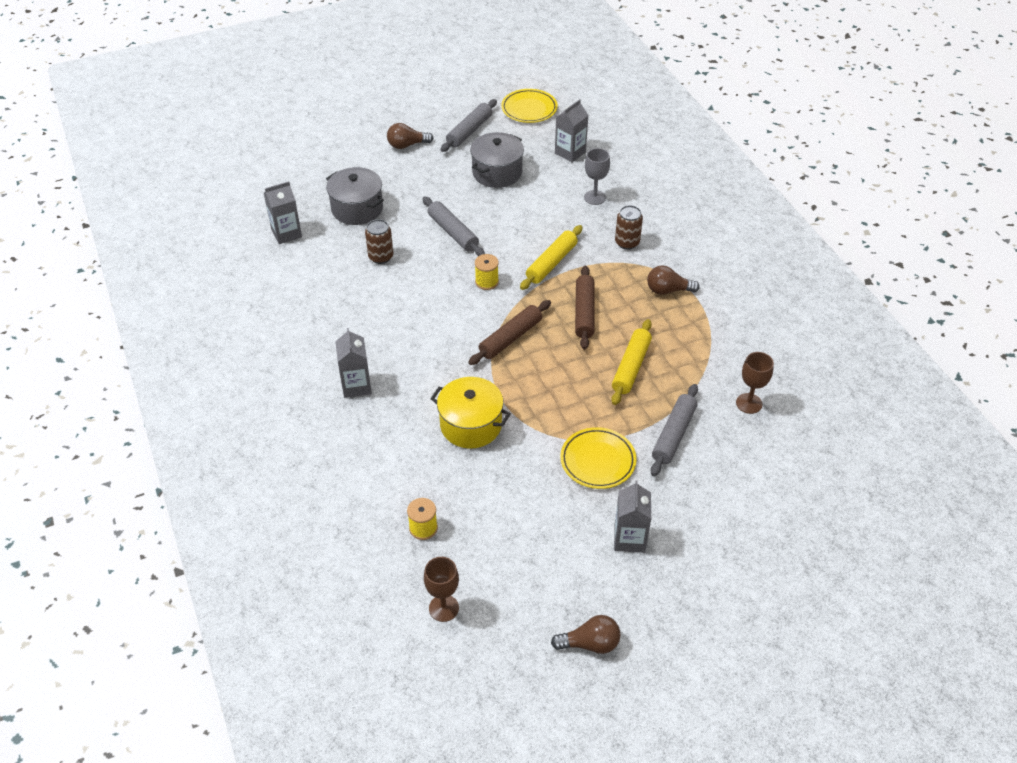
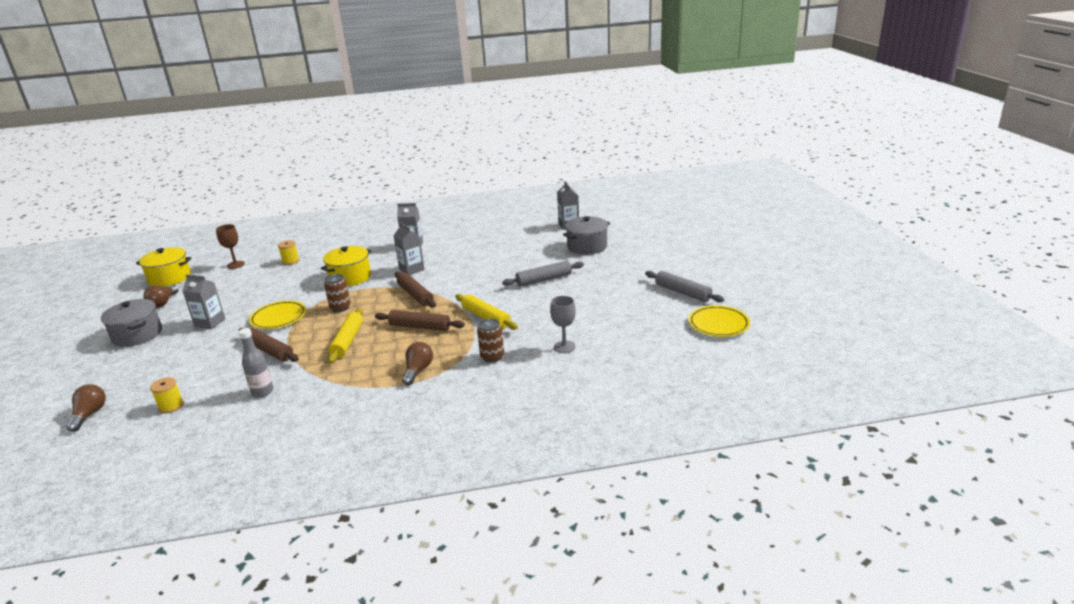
camera: 105 degrees right, 20 degrees down
brown can [365,219,393,264] -> brown can moved to [324,274,351,312]
brown light bulb [387,123,434,149] -> brown light bulb moved to [66,384,106,432]
grey pot [470,132,524,188] -> grey pot moved to [101,299,162,347]
yellow spool [475,254,499,290] -> yellow spool moved to [150,377,184,414]
grey carton [555,99,589,162] -> grey carton moved to [394,222,425,275]
yellow rolling pin [611,319,652,405] -> yellow rolling pin turned 60 degrees clockwise [328,308,363,363]
grey rolling pin [651,384,698,476] -> brown rolling pin [238,328,299,362]
brown goblet [736,352,774,414] -> grey bottle [238,328,273,397]
none -> yellow pot [136,247,192,287]

